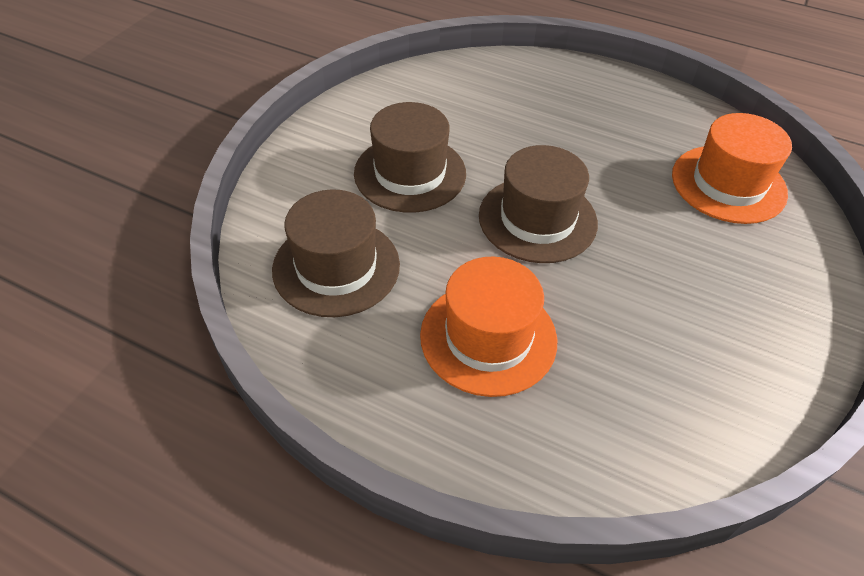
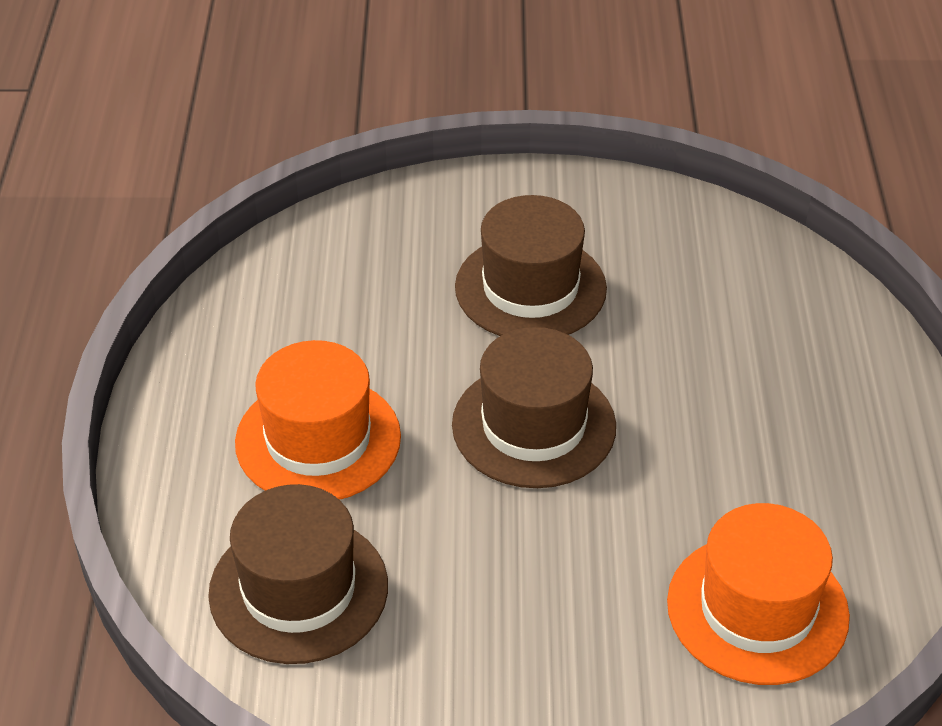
camera: 65 degrees right, 5 degrees down
brown hat [272,189,400,317] -> brown hat moved to [208,484,388,664]

